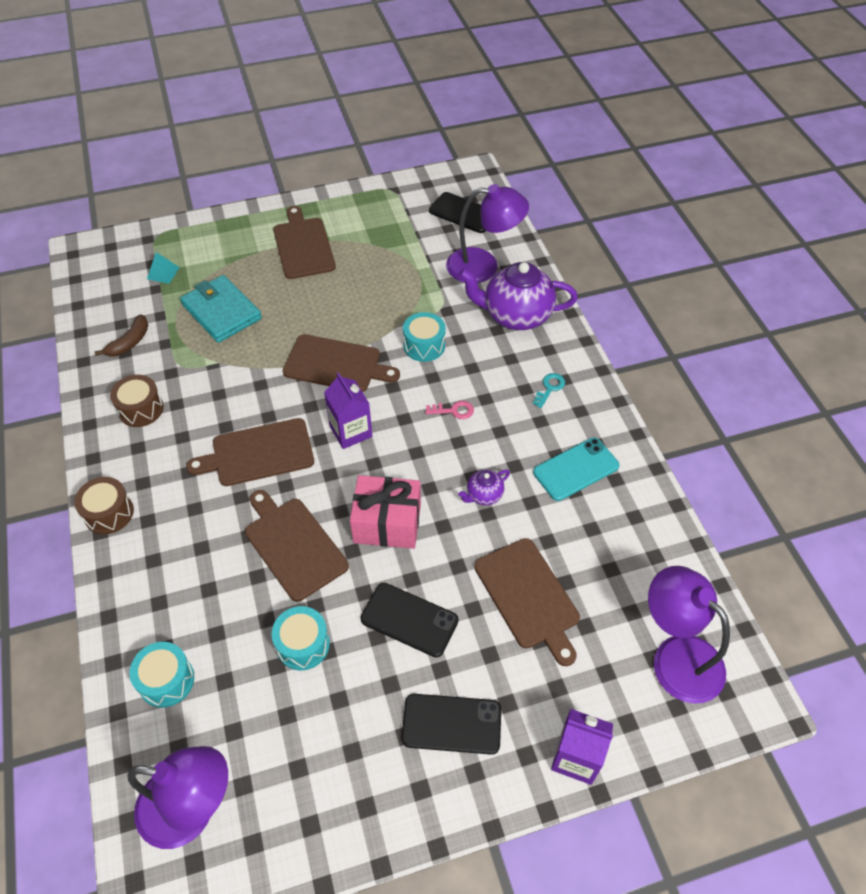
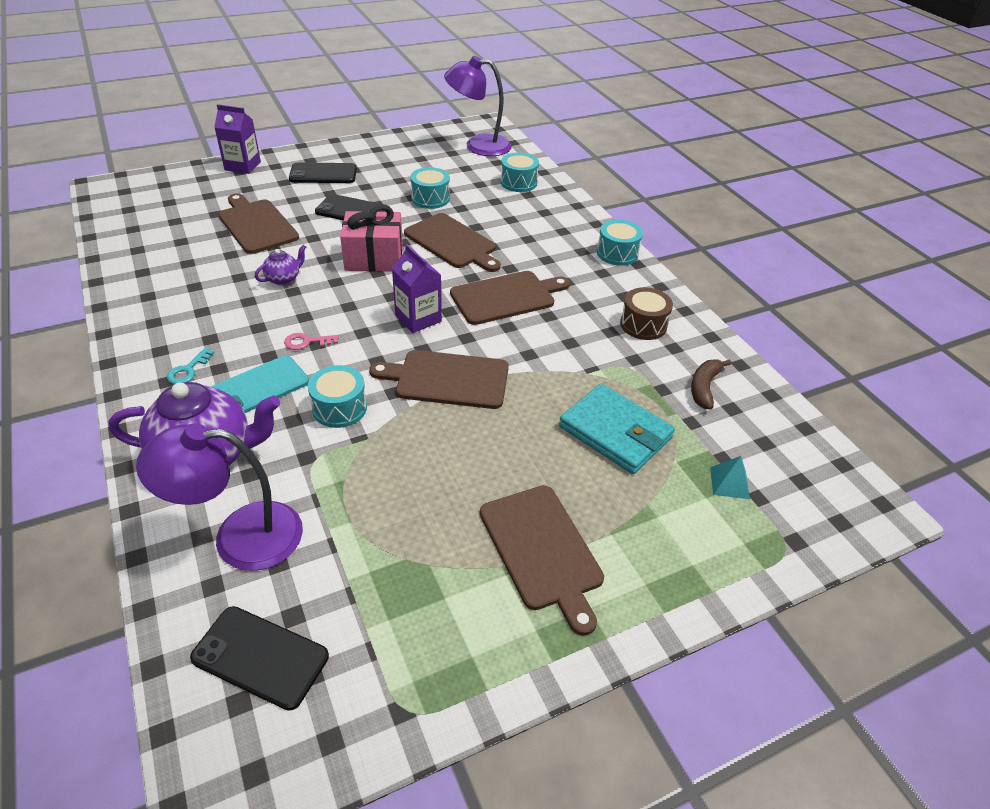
camera: 170 degrees right, 10 degrees down
brown drum [74,477,134,534] -> turquoise drum [597,220,643,266]
turquoise phone [533,438,620,501] -> turquoise phone moved to [211,356,309,413]
purple lamp [648,566,730,704] -> none

